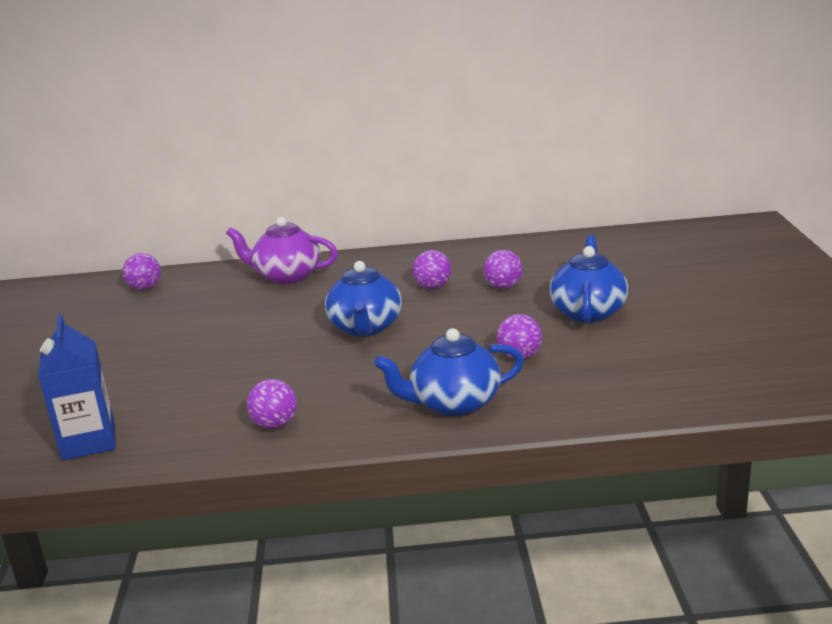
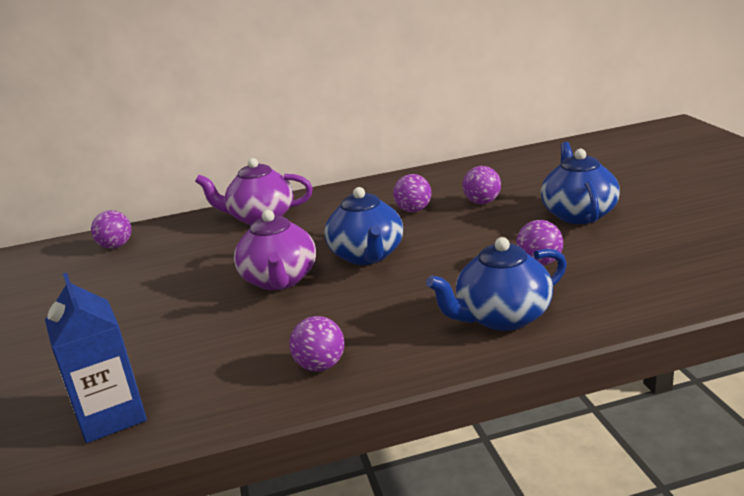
camera: 10 degrees left, 0 degrees up
none -> purple teapot [234,210,316,290]

